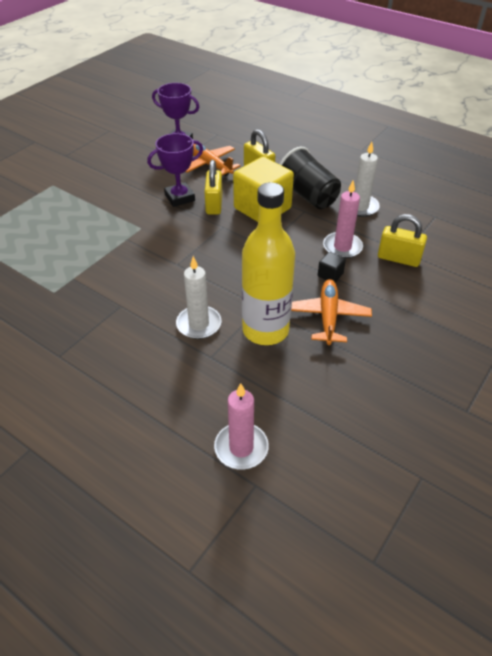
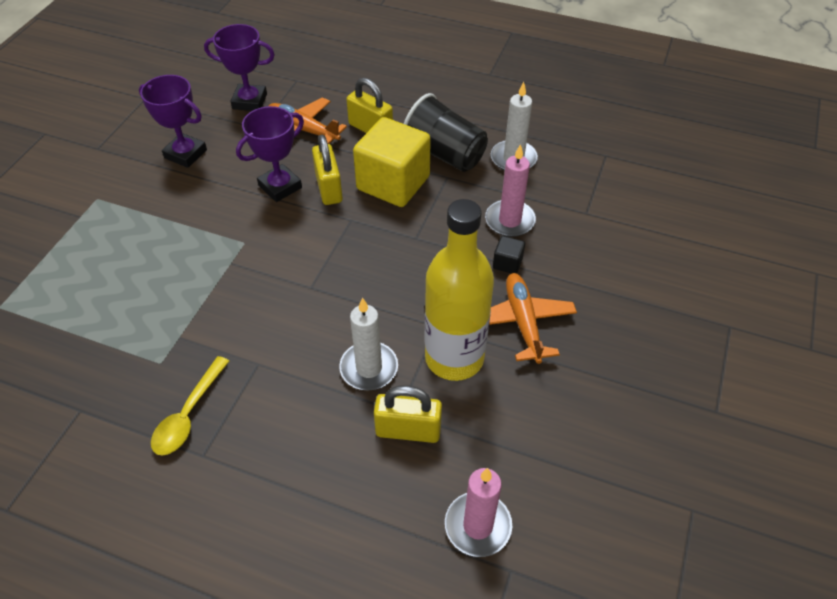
camera: 15 degrees left, 5 degrees up
yellow padlock [378,214,427,267] -> yellow padlock moved to [374,386,442,443]
none -> purple trophy [139,75,207,168]
none -> yellow spoon [151,356,229,456]

